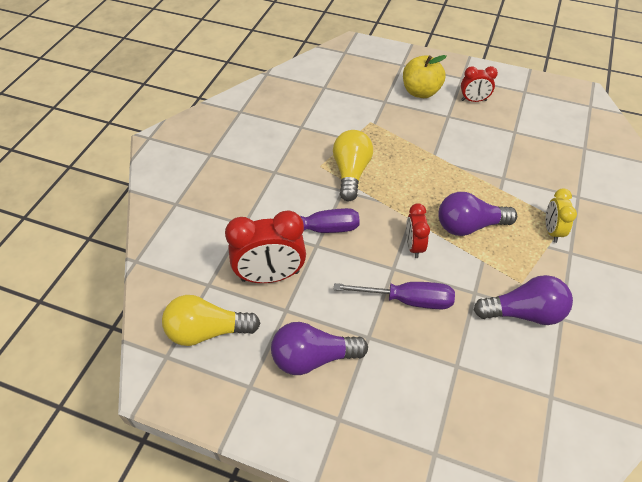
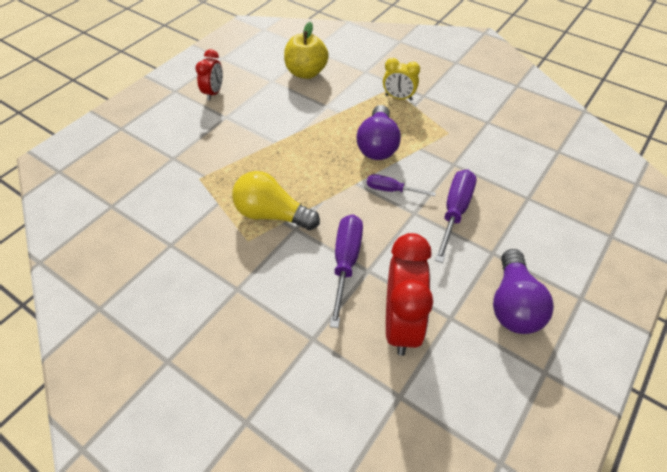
camera: 75 degrees left, 0 degrees up
yellow light bulb [162,295,261,346] -> none
yellow apple [403,55,447,98] -> yellow apple moved to [284,21,329,79]
red clock [406,203,430,258] -> purple screwdriver [367,174,436,196]
purple light bulb [474,275,573,325] -> none

